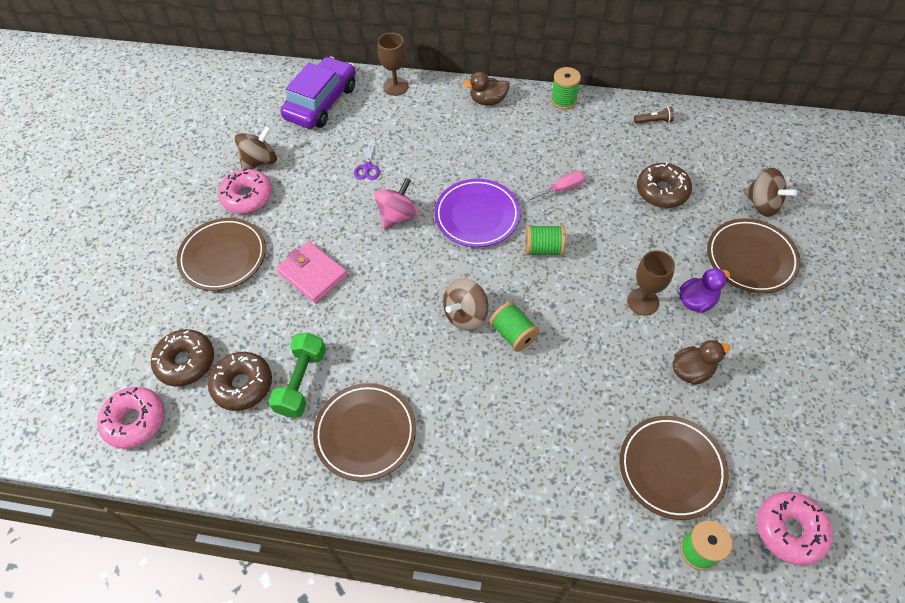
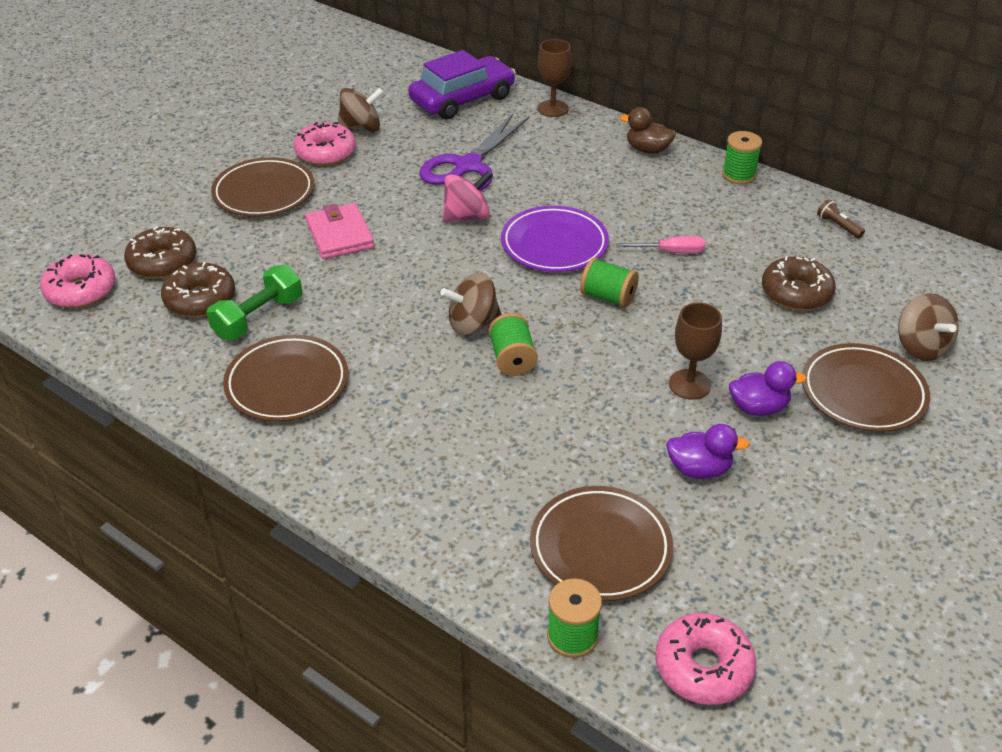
camera: 25 degrees right, 15 degrees down
purple scissors [354,139,380,180] -> purple scissors [419,114,529,191], size x2.35
brown flashlight [634,107,674,124] -> brown flashlight turned 150 degrees counterclockwise [817,199,865,238]
brown duck [672,340,730,385] -> purple duck [666,424,750,479]

